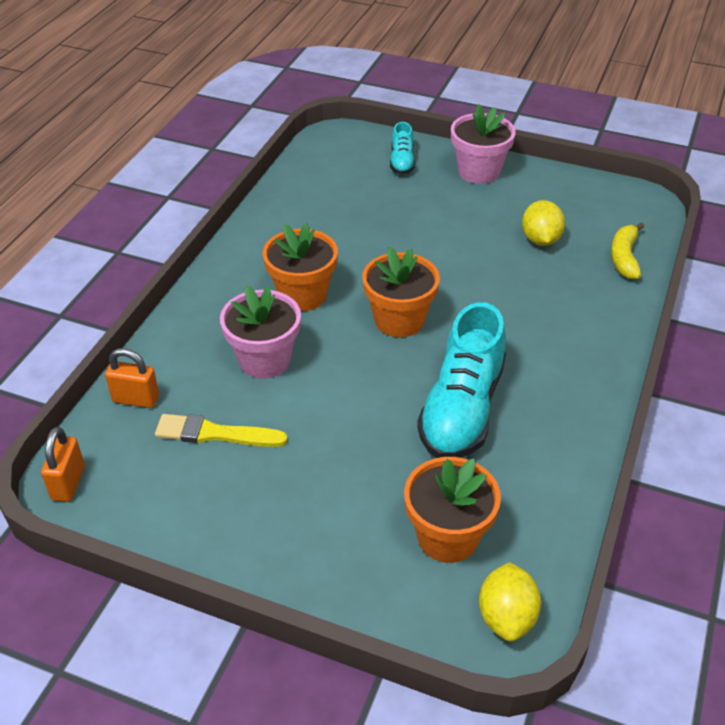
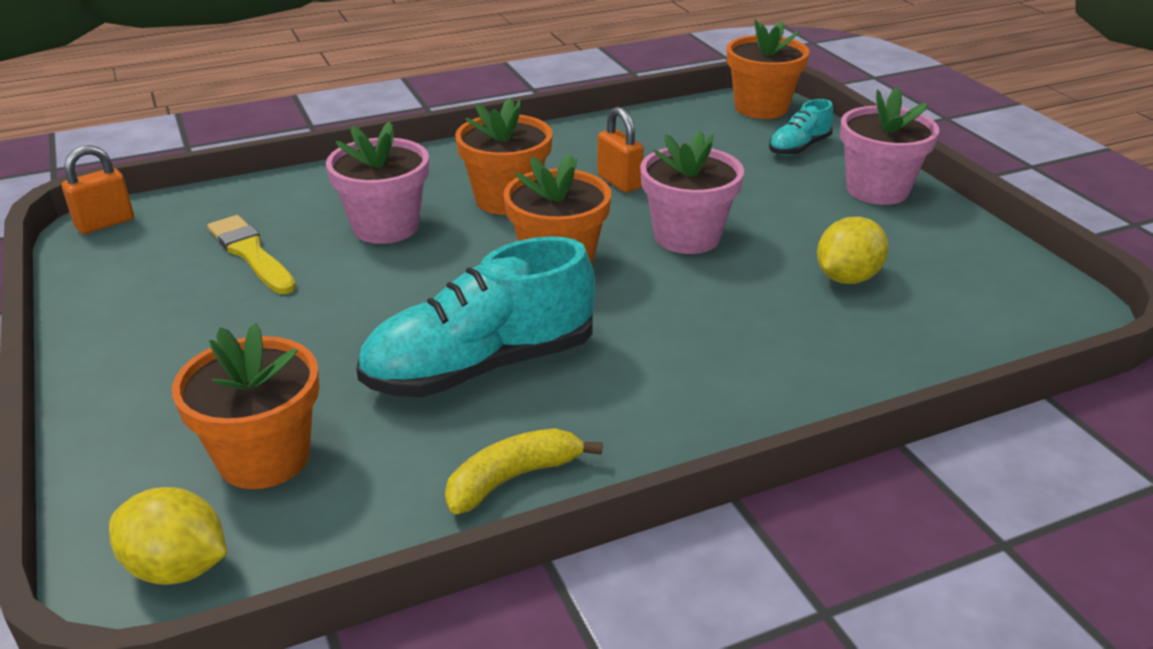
camera: 45 degrees right, 10 degrees down
orange padlock [105,348,159,408] -> orange padlock moved to [597,107,644,193]
yellow lemon [479,562,541,642] -> yellow lemon turned 60 degrees clockwise [109,487,227,585]
yellow banana [611,223,644,279] -> yellow banana moved to [445,428,603,514]
none -> pink flower pot [640,130,744,254]
none -> orange flower pot [727,19,810,119]

